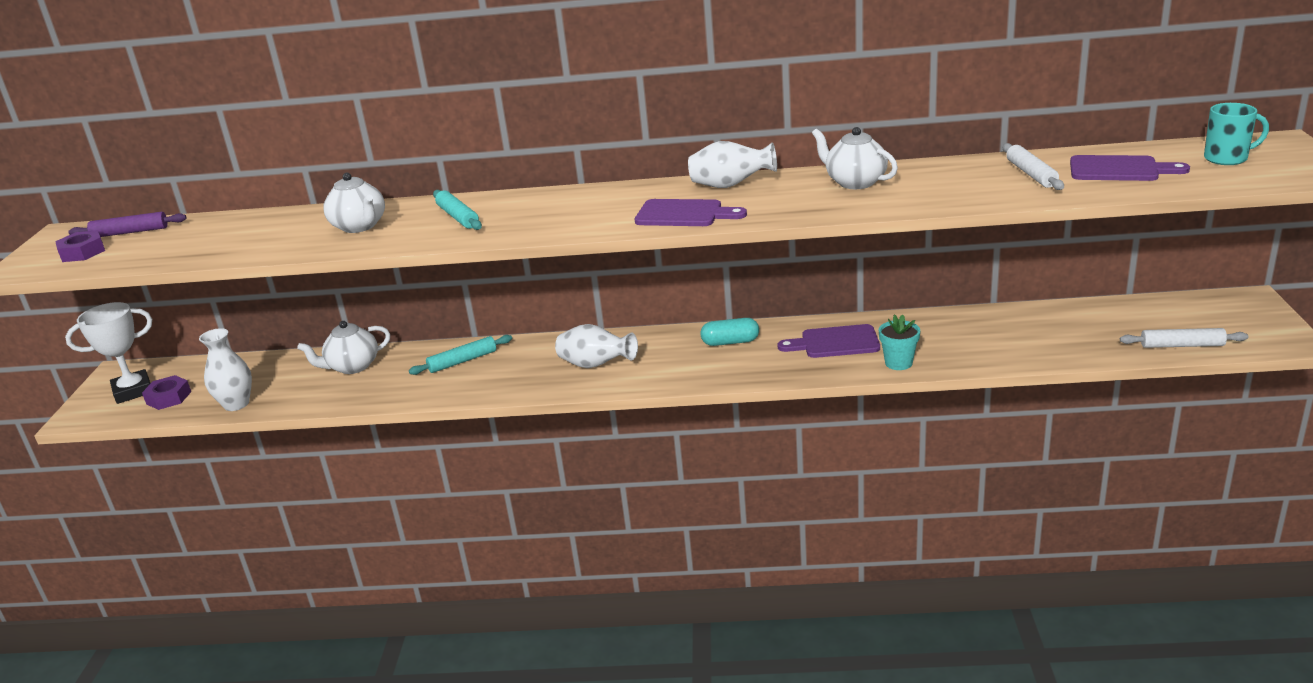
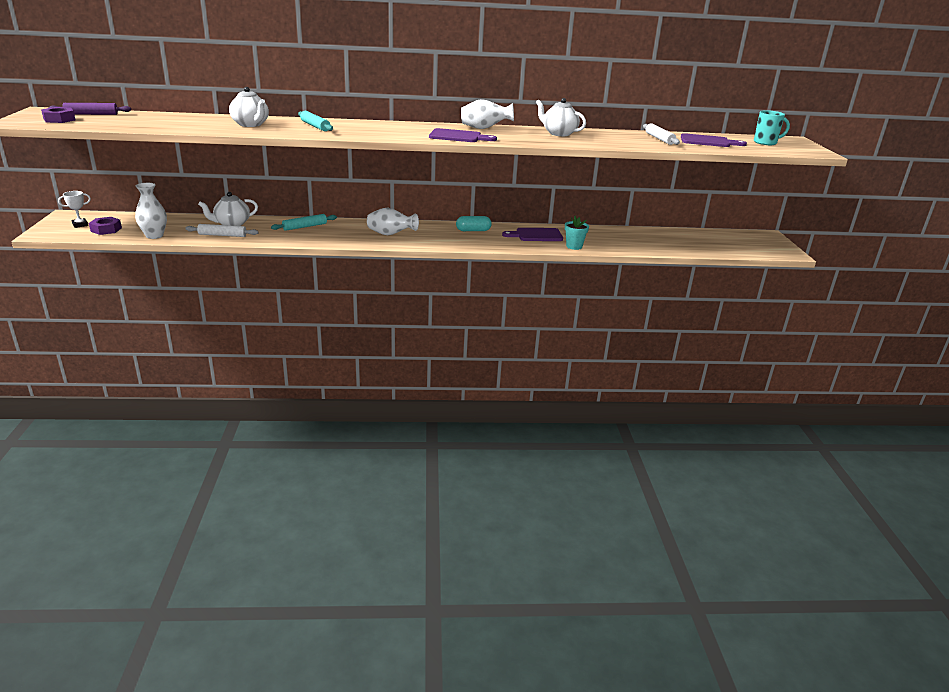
camera: 10 degrees left, 0 degrees up
white trophy [65,302,152,404] -> white trophy [58,191,91,228], size x0.55
white rolling pin [1120,328,1248,348] -> white rolling pin moved to [185,224,259,237]

